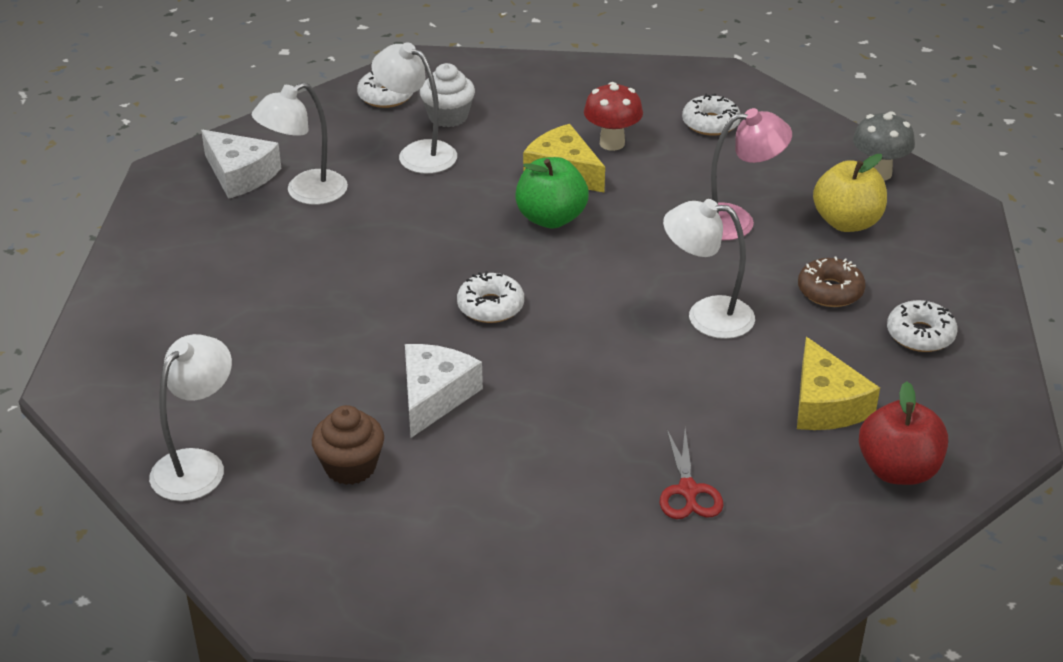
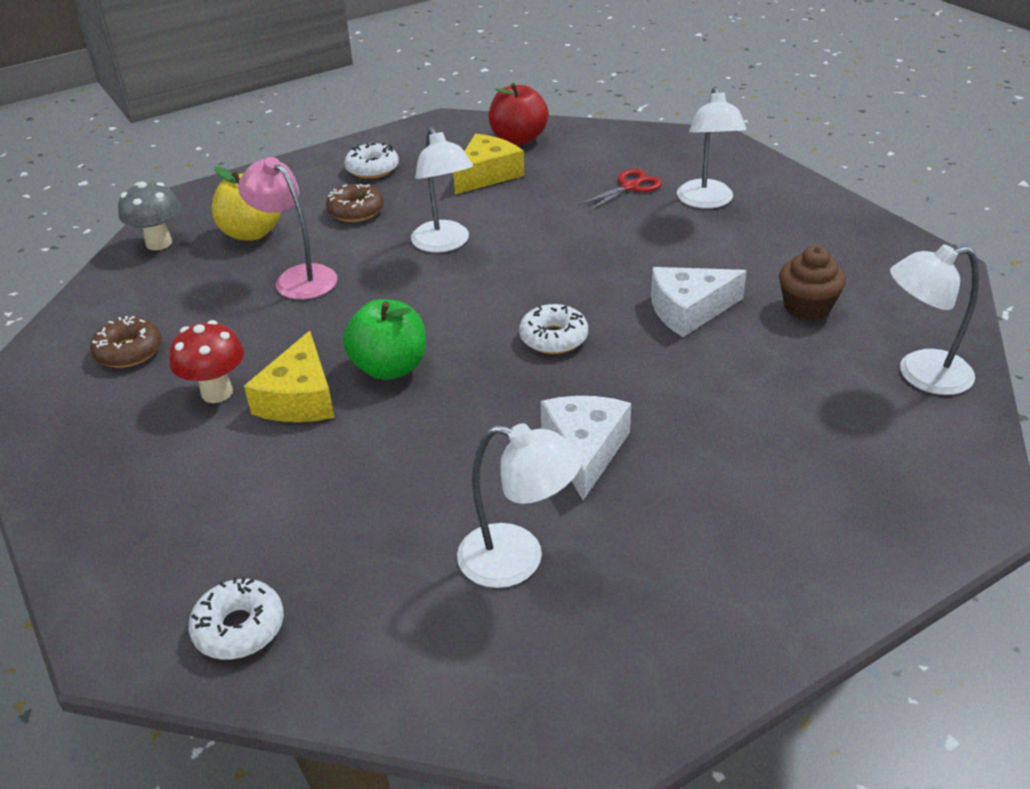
camera: 125 degrees left, 0 degrees up
white cheese [201,130,281,199] -> white cheese moved to [541,396,631,500]
white lamp [371,42,457,174] -> white lamp moved to [677,86,747,209]
white cupcake [420,63,475,127] -> none
white donut [682,94,740,136] -> brown donut [90,316,162,368]

